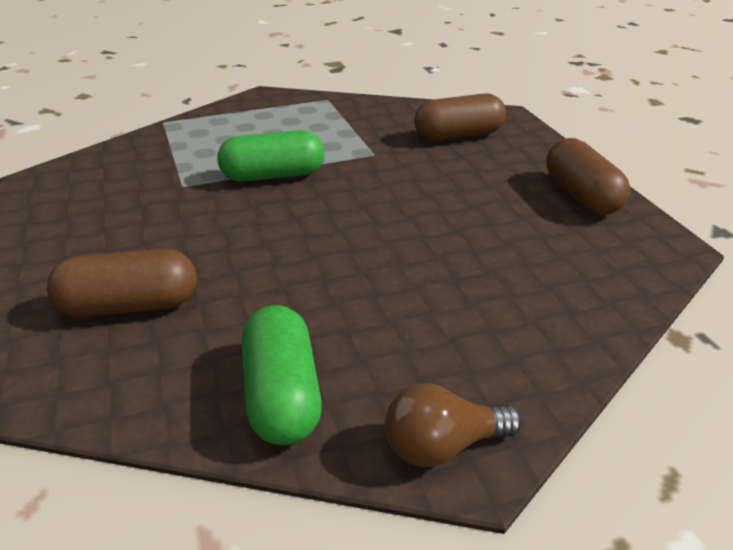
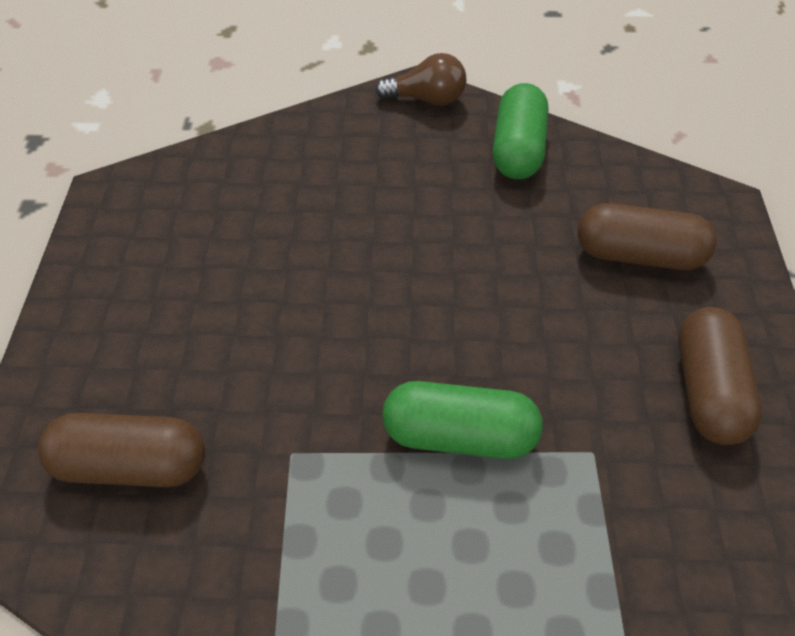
camera: 160 degrees left, 15 degrees up
brown capsule [546,138,630,215] -> brown capsule moved to [678,307,762,445]

